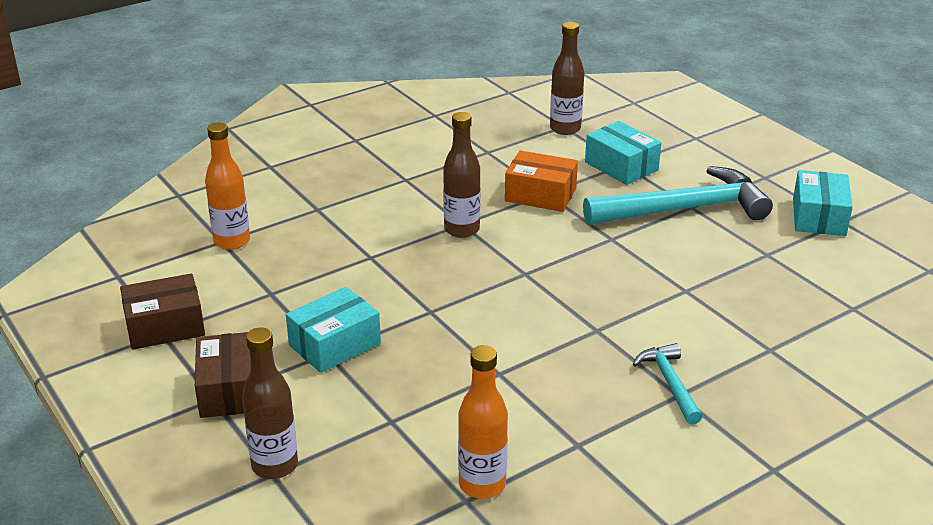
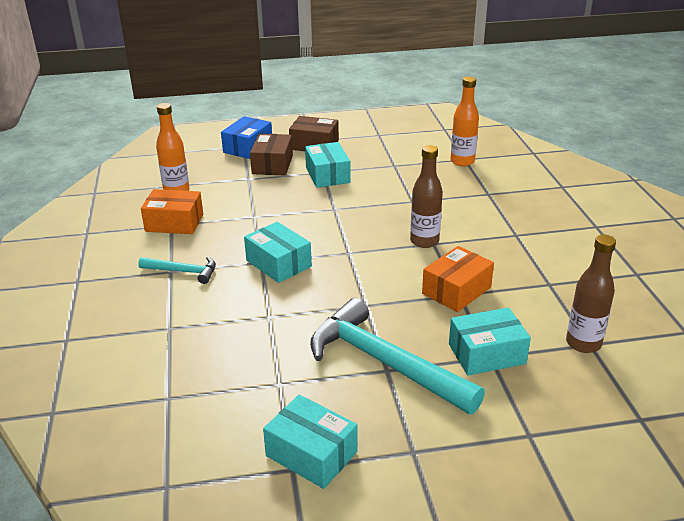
camera: 115 degrees right, 0 degrees up
brown box [120,274,205,350] -> brown box moved to [250,134,293,176]
brown bottle [242,327,298,479] -> blue box [221,116,272,159]
turquoise hammer [583,166,773,225] -> turquoise hammer turned 120 degrees clockwise [310,298,485,415]
none -> orange box [141,189,203,234]
none -> turquoise box [244,222,312,283]

